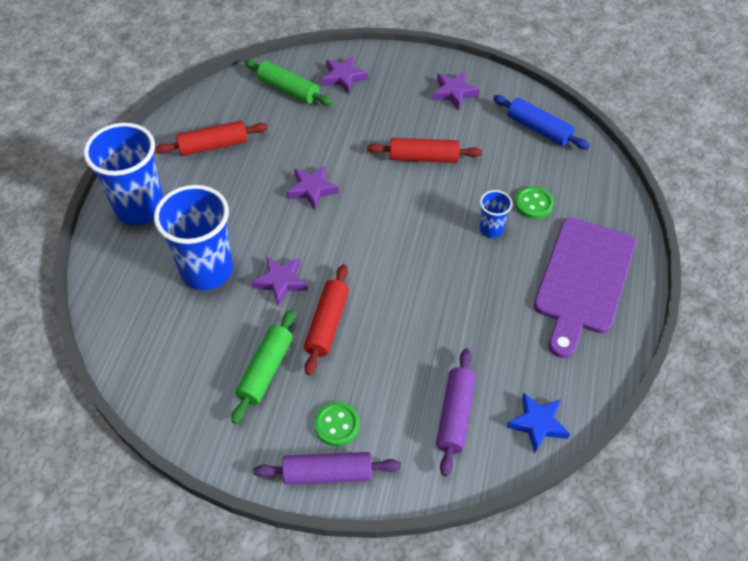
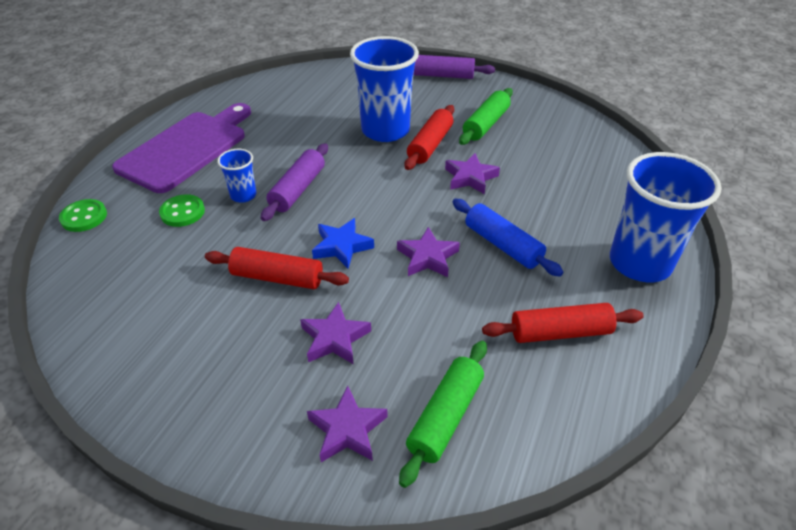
camera: 170 degrees left, 10 degrees down
blue cup [154,185,233,290] -> blue cup moved to [350,36,419,142]
green rolling pin [245,60,333,106] -> green rolling pin turned 75 degrees clockwise [399,341,487,488]
green button [314,402,360,446] -> green button moved to [59,199,107,232]
purple star [433,72,480,110] -> purple star moved to [300,302,371,365]
purple rolling pin [436,349,476,476] -> purple rolling pin moved to [261,143,328,221]
blue rolling pin [493,95,590,149] -> blue rolling pin moved to [452,199,564,277]
blue star [507,393,570,453] -> blue star moved to [312,218,374,269]

